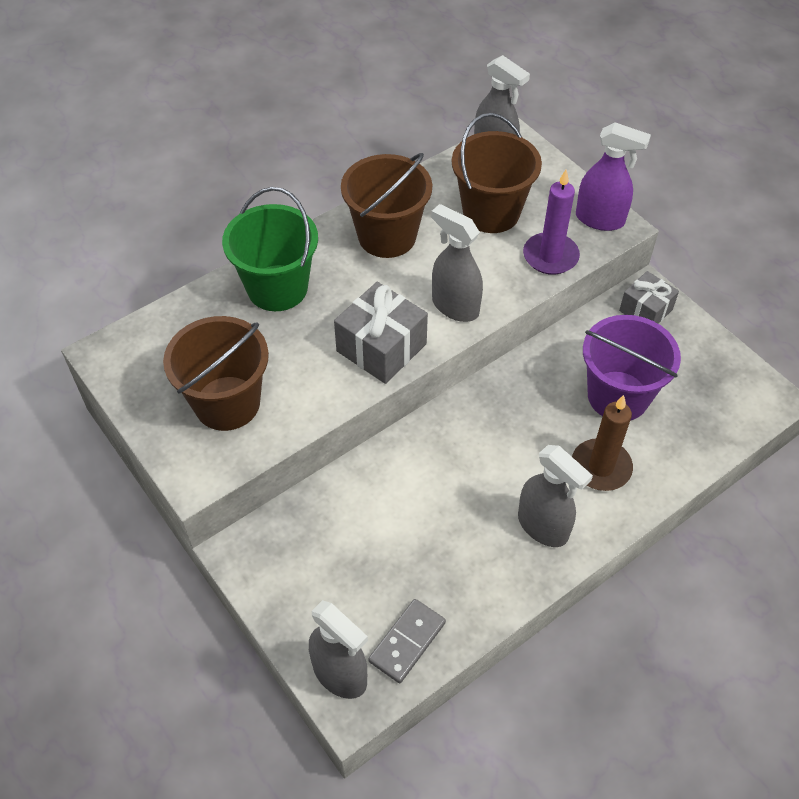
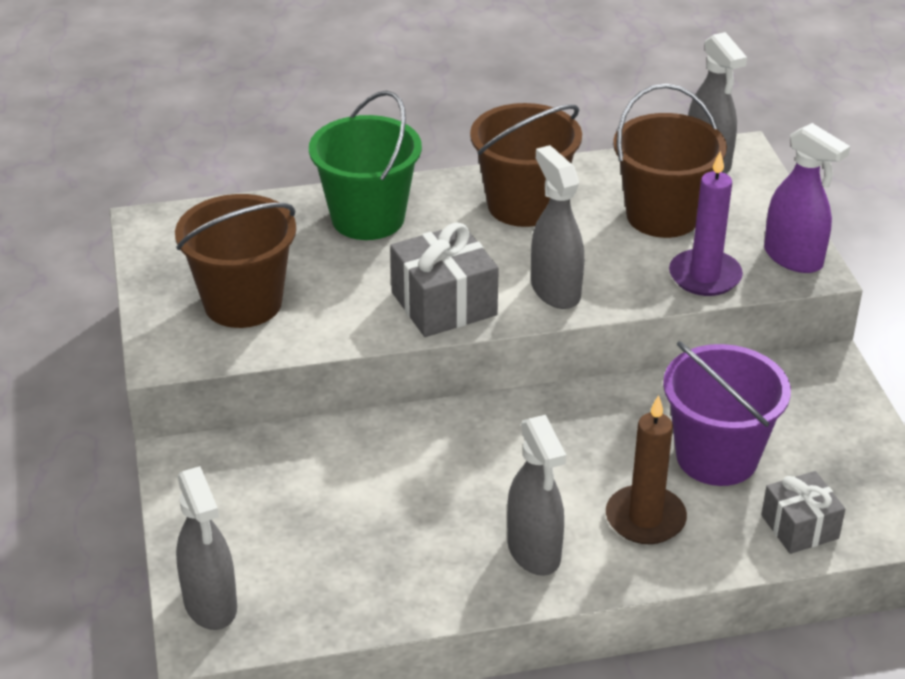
camera: 25 degrees right, 15 degrees down
grey domino [368,599,446,683] -> none
grey gift [619,271,679,324] -> grey gift moved to [762,471,845,554]

